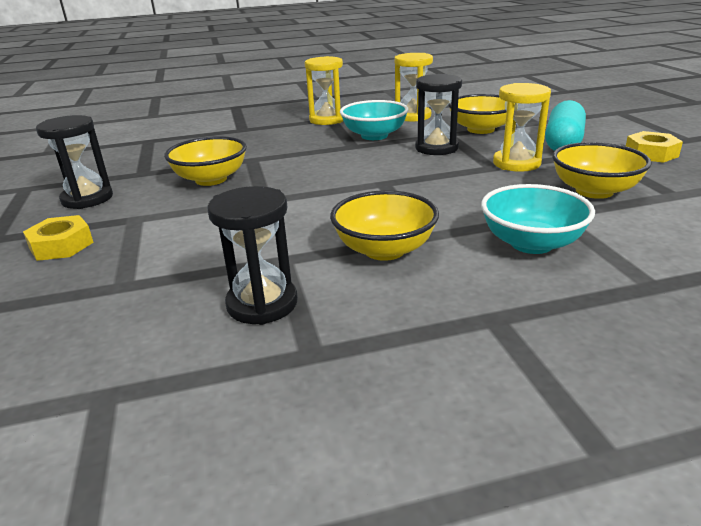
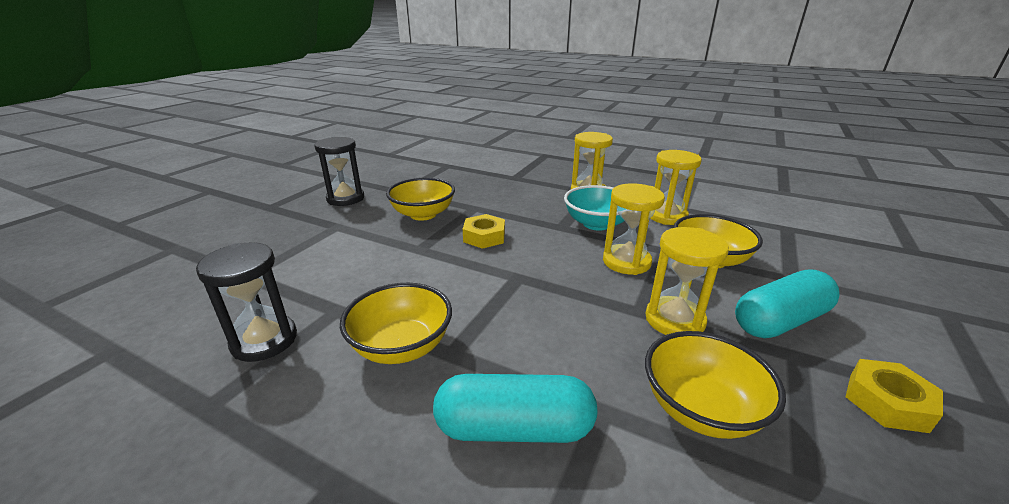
camera: 40 degrees right, 0 degrees up
yellow nut [23,215,94,261] -> yellow nut moved to [463,214,505,249]
black hourglass [415,74,462,155] -> yellow hourglass [603,183,665,275]
turquoise bowl [481,184,595,254] -> turquoise capsule [433,374,597,443]

